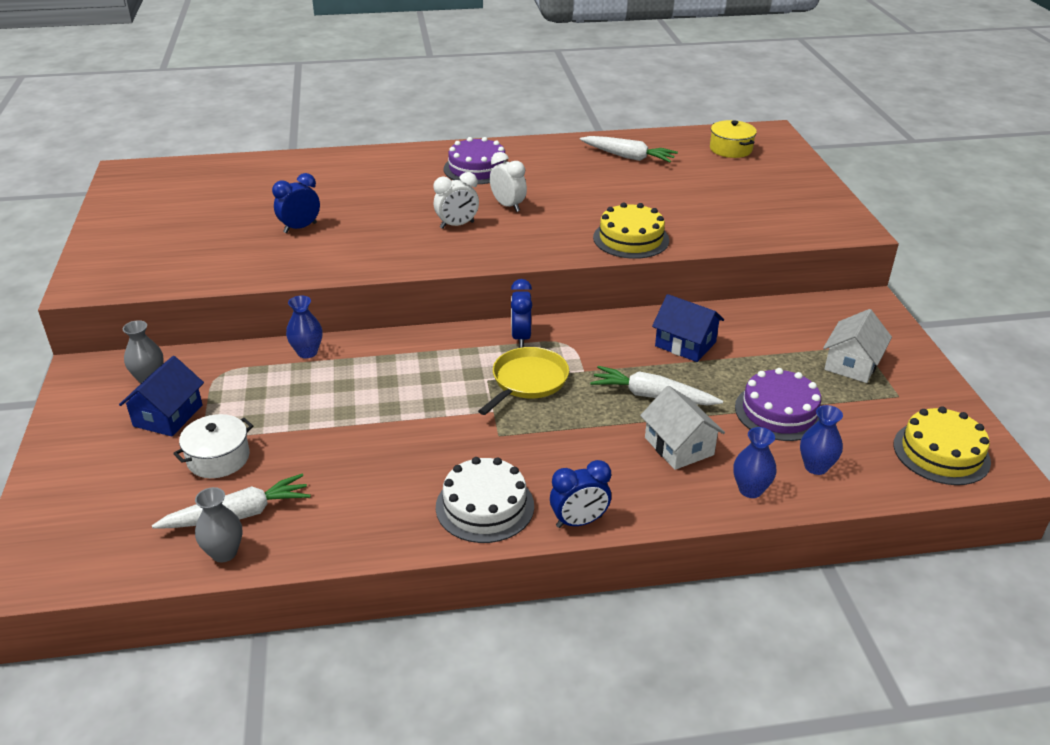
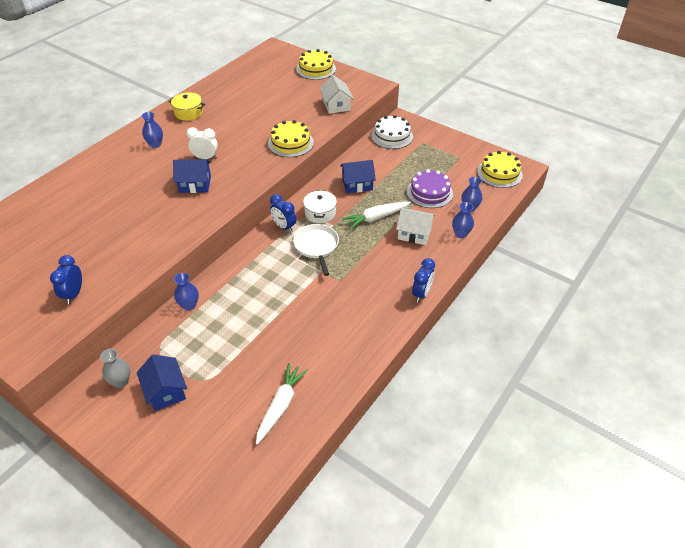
camera: 45 degrees left, 10 degrees up
white pot [173,414,253,478] -> white pot moved to [303,190,337,223]
grey vase [195,487,243,562] -> none
blue clock [272,173,320,233] -> blue clock moved to [50,255,82,304]
white clock [433,172,479,229] -> blue house [173,159,211,193]
white cake [436,457,534,543] -> white cake moved to [371,115,413,149]
purple cake [444,137,508,184] -> blue vase [141,112,163,148]
yellow pan [478,347,569,415] -> white pan [293,224,339,276]
white carrot [580,136,678,162] -> none
yellow pot [710,120,757,158] -> yellow pot moved to [169,92,205,121]
white house [823,309,892,383] -> white house moved to [320,75,354,114]
none -> yellow cake [296,49,336,80]

